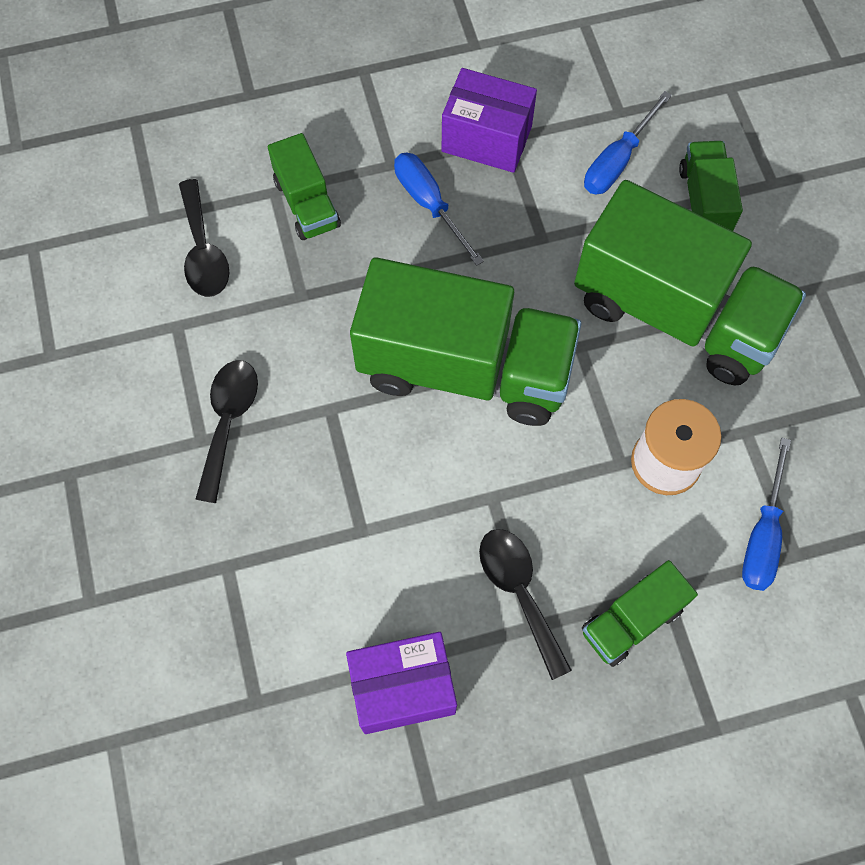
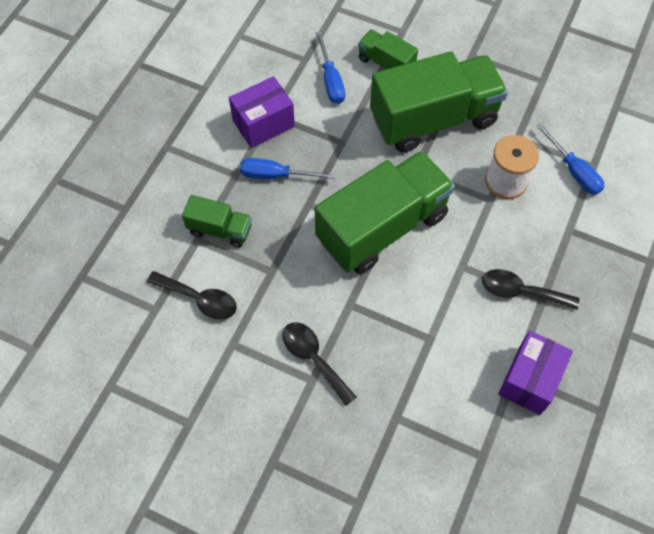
camera: 50 degrees left, 5 degrees down
green truck [582,560,698,667] -> none

